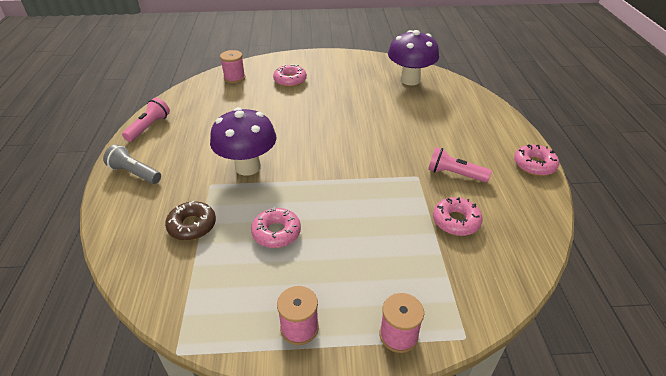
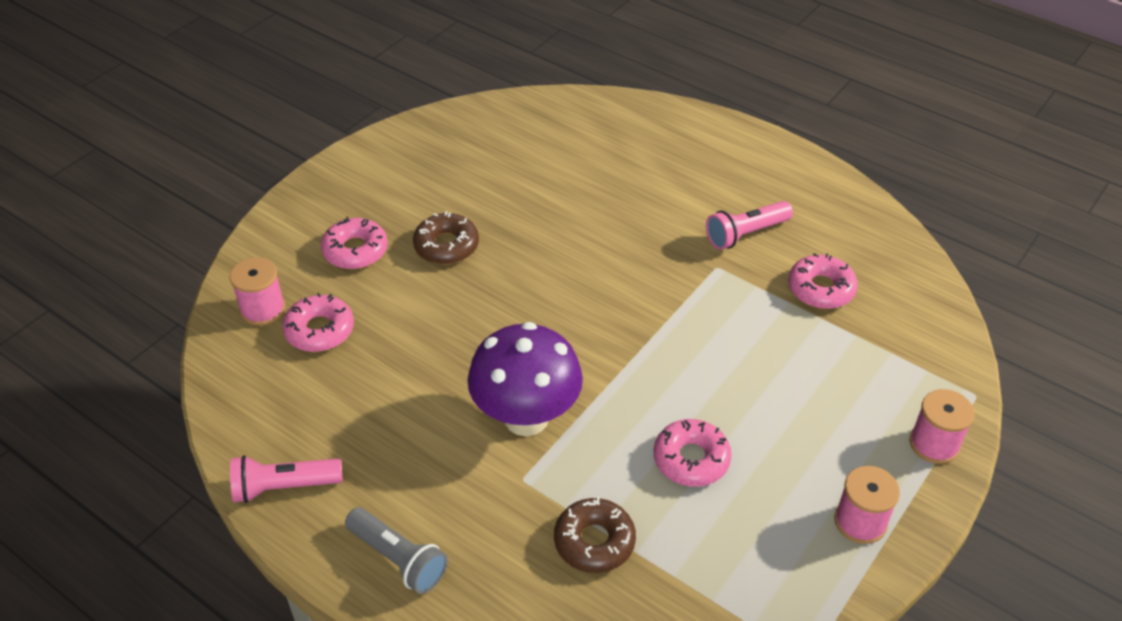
camera: 50 degrees left, 5 degrees up
grey flashlight [103,144,161,184] -> grey flashlight turned 120 degrees counterclockwise [345,508,448,594]
pink flashlight [122,98,170,142] -> pink flashlight turned 75 degrees counterclockwise [230,455,343,503]
purple mushroom [388,30,439,85] -> none
pink donut [514,144,559,176] -> pink donut moved to [282,293,354,352]
none -> brown donut [413,211,479,264]

